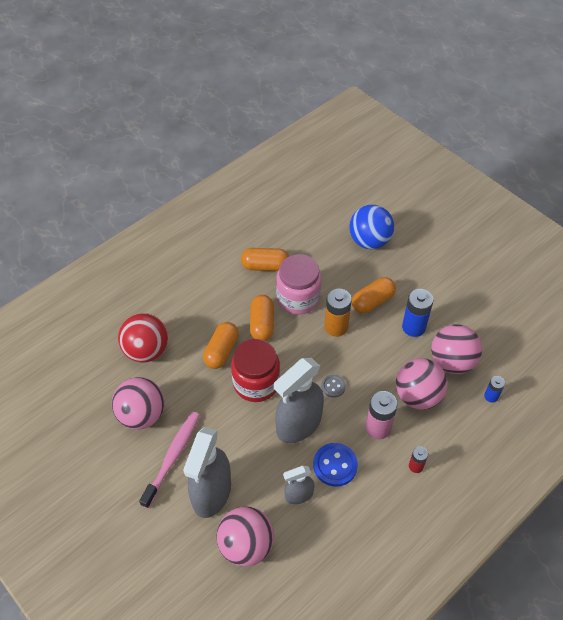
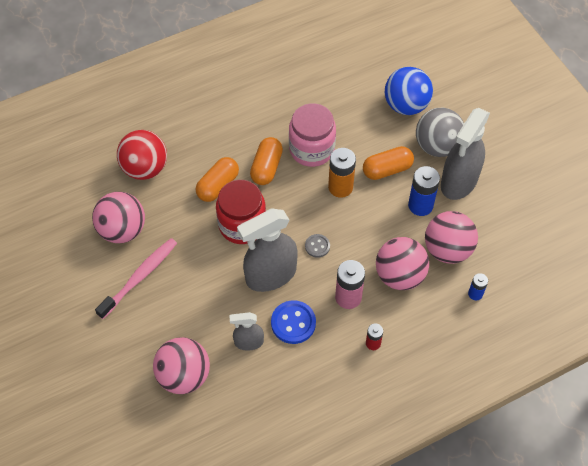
camera: 15 degrees right, 5 degrees up
grey spray bottle [183,427,231,518] -> grey spray bottle moved to [441,108,490,200]
orange capsule [241,248,289,271] -> none
none -> grey ball [416,108,464,157]

